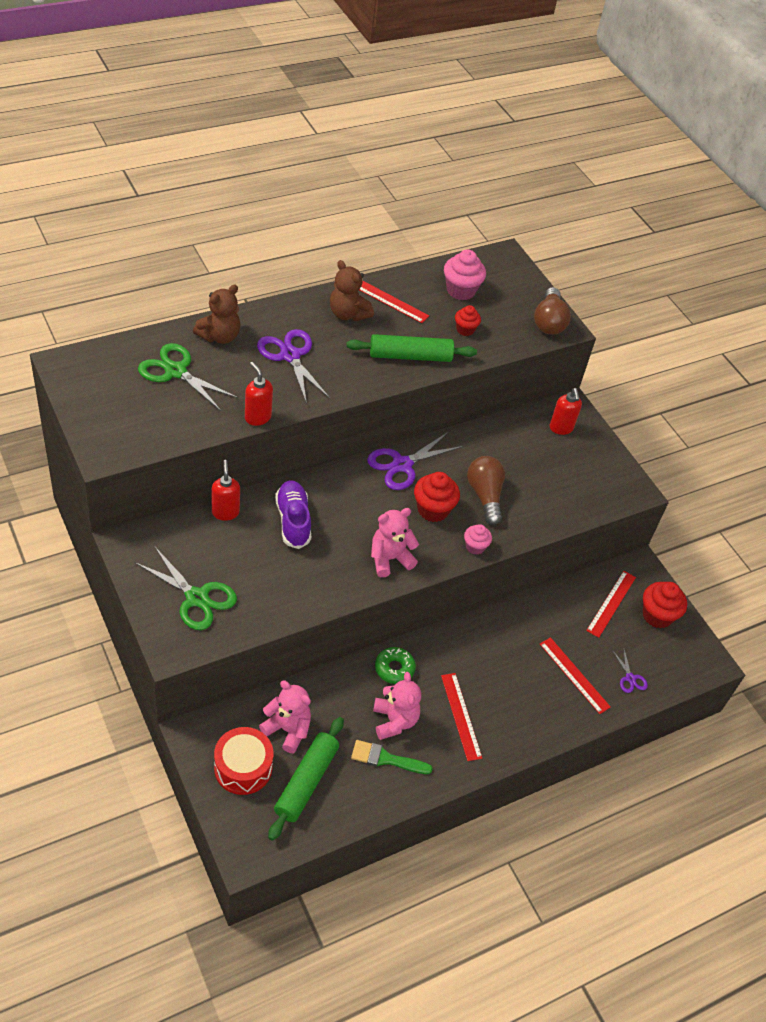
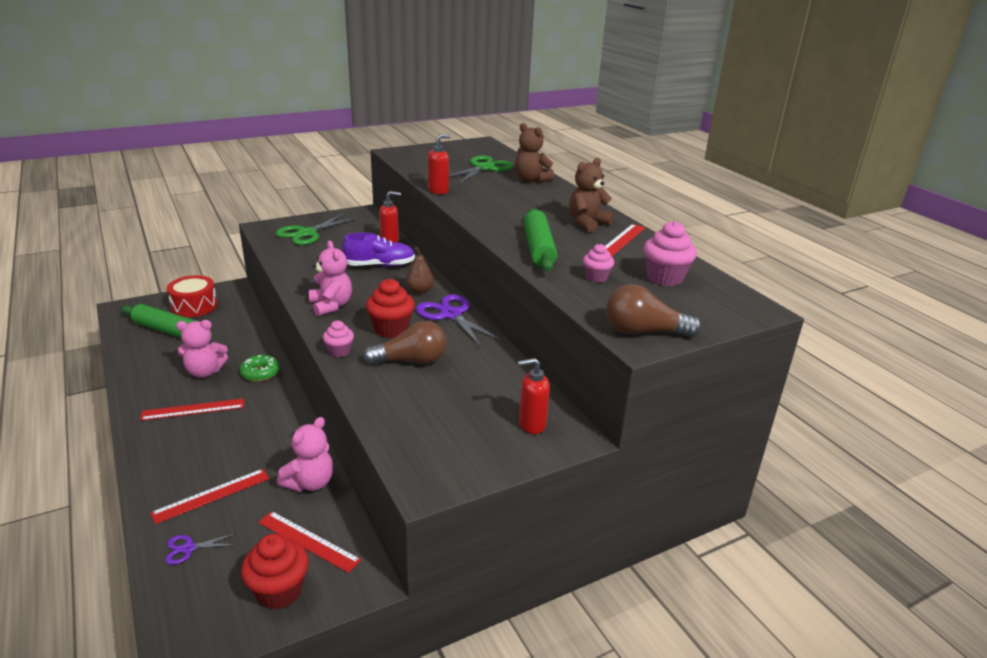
camera: 95 degrees right, 20 degrees down
purple scissors [257,329,330,404] -> none
pink teddy bear [259,681,311,753] -> pink teddy bear moved to [277,417,333,492]
green brush [351,740,433,774] -> none
red cupcake [455,305,481,336] -> pink cupcake [583,244,614,283]
none -> brown pear [406,247,434,294]

